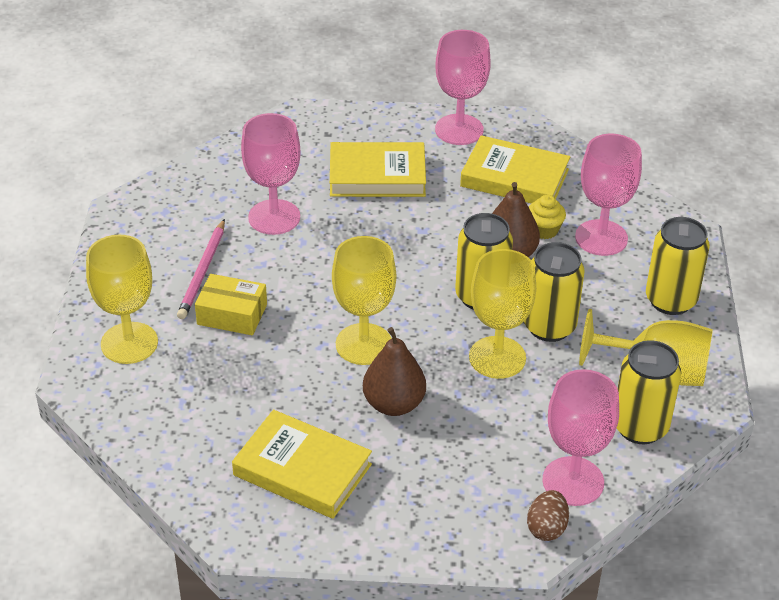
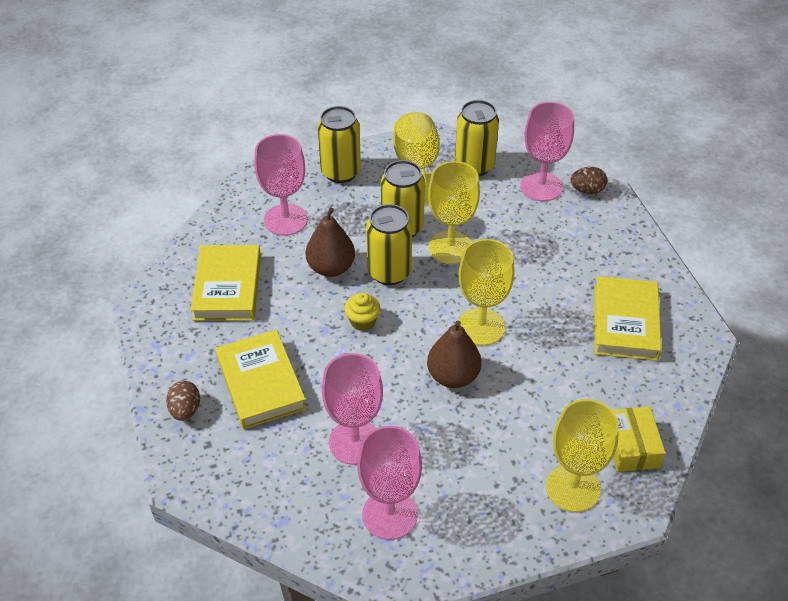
camera: 110 degrees left, 5 degrees up
pink pencil [177,219,225,319] -> none
yellow box [195,274,267,335] -> yellow box moved to [612,407,666,472]
brown pear [363,327,426,416] -> brown pear moved to [427,321,482,388]
pink goblet [435,30,491,145] -> pink goblet moved to [357,426,422,540]
yellow cupcake [529,195,566,239] -> yellow cupcake moved to [344,292,380,331]
none -> brown egg [166,381,200,421]

